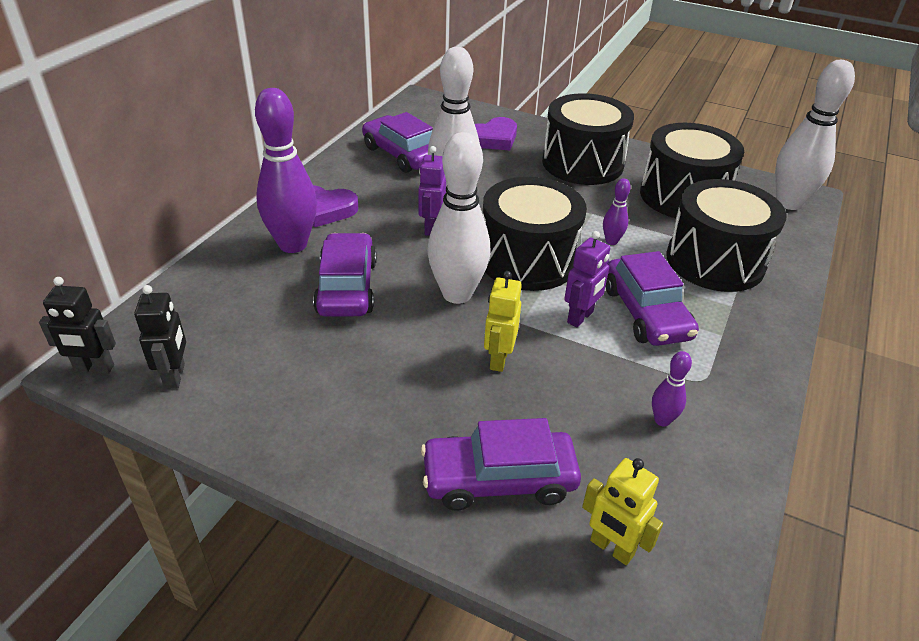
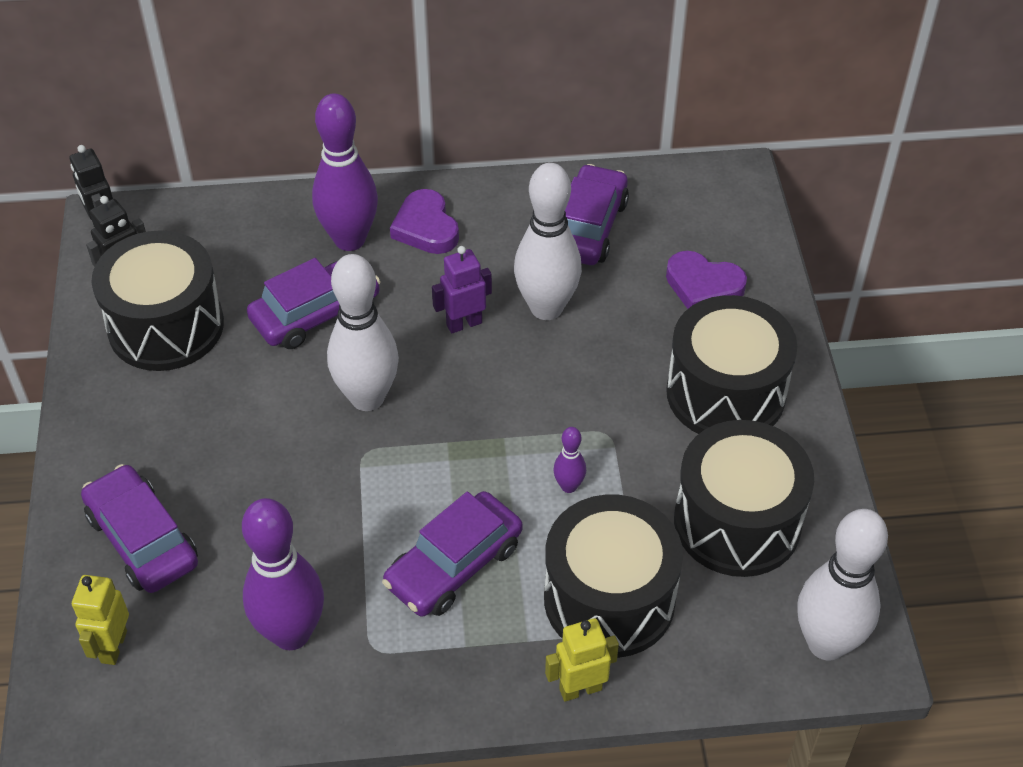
camera: 60 degrees right, 10 degrees up
black drum [483,177,587,291] -> black drum moved to [91,230,224,371]
yellow robot [484,271,522,372] -> yellow robot moved to [545,618,619,702]
purple robot [564,231,610,327] -> none
purple bowling pin [652,351,692,426] -> purple bowling pin [242,498,324,650], size x2.23

